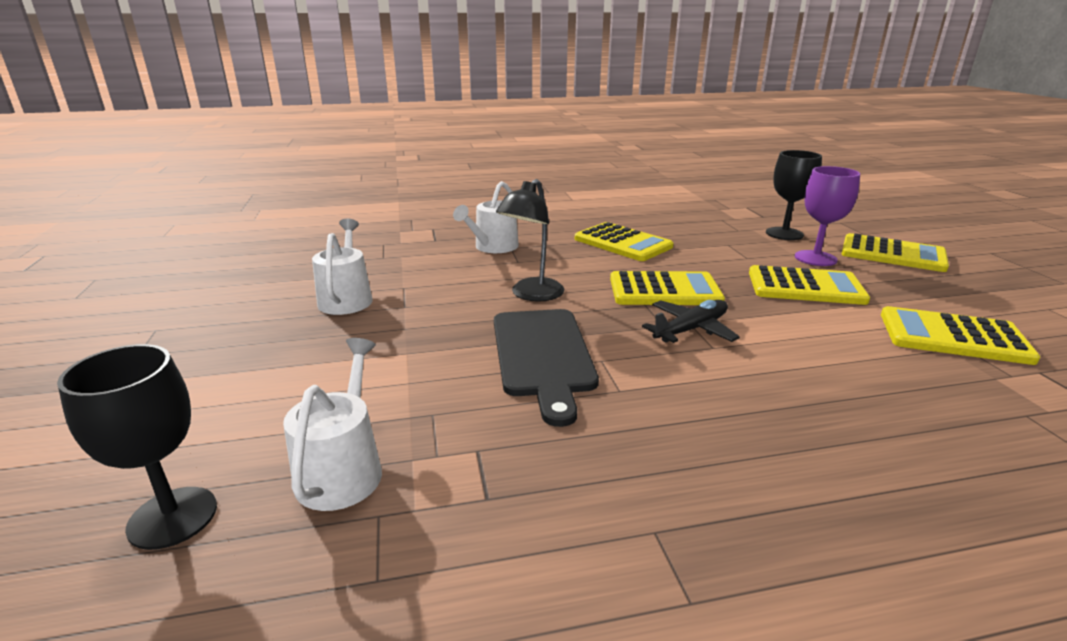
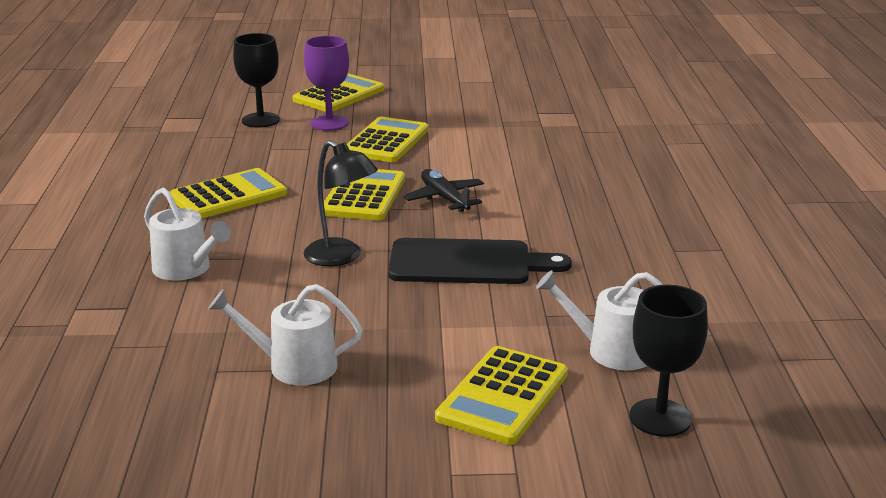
camera: 80 degrees left, 0 degrees up
yellow calculator [881,306,1040,365] -> yellow calculator moved to [435,346,568,445]

